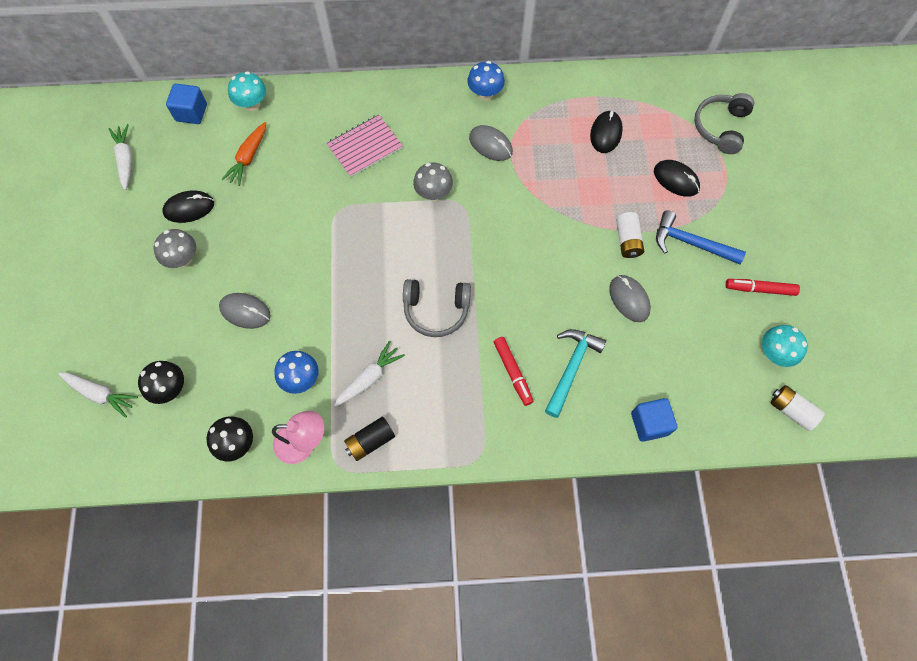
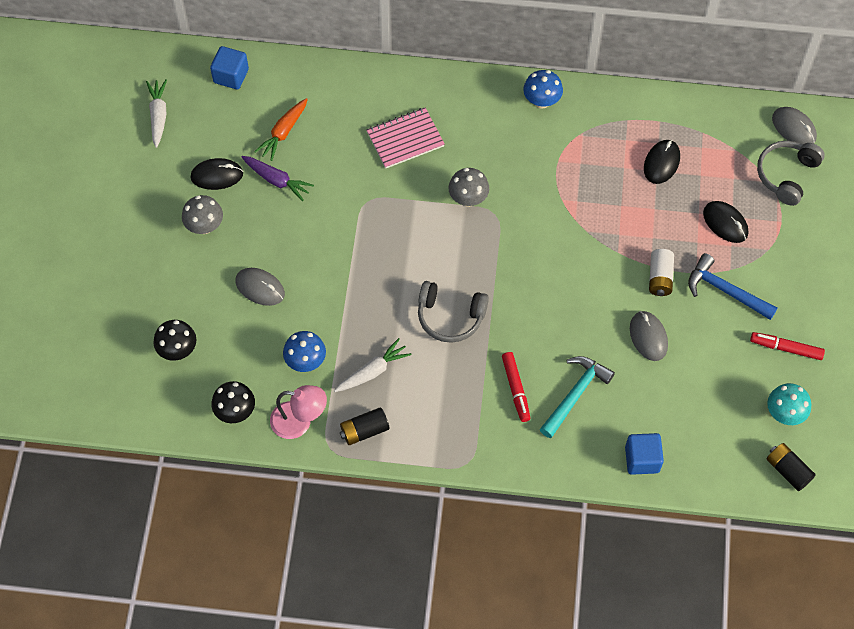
camera: 10 degrees right, 5 degrees down
white carrot [58,372,138,418] -> none
turquoise mushroom [228,71,266,111] -> none
grey mouse [469,125,513,161] -> grey mouse moved to [772,107,817,144]
white battery [771,385,825,431] -> black battery [766,443,816,491]
none -> purple carrot [242,156,314,201]

